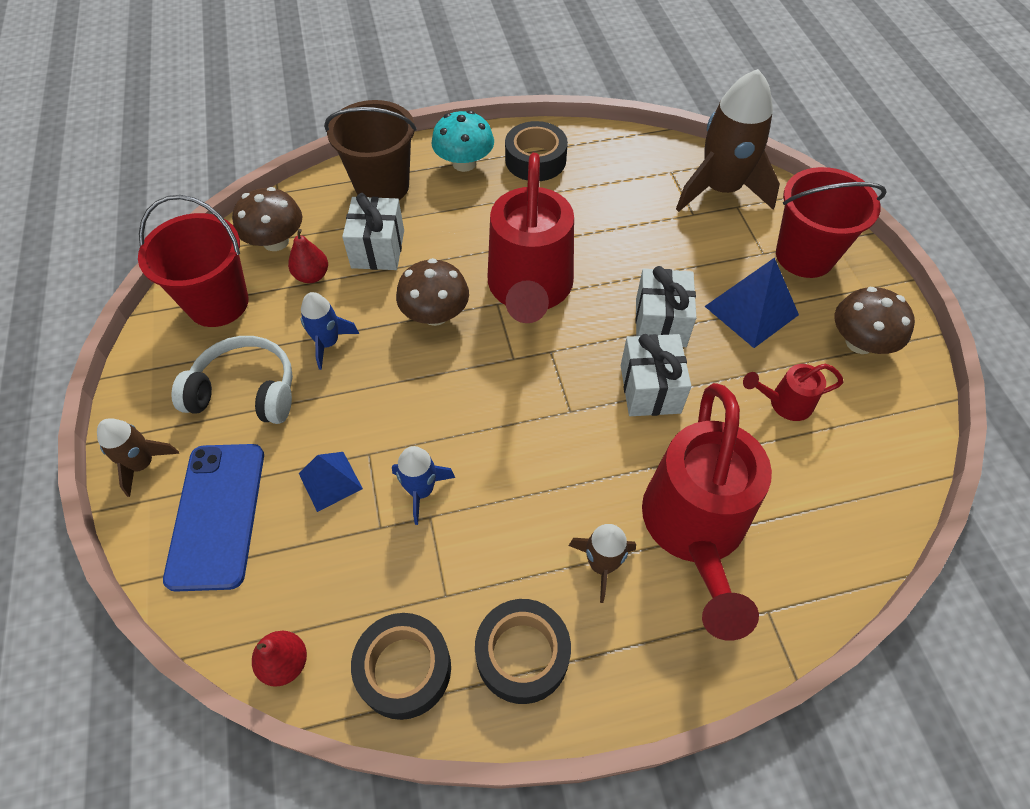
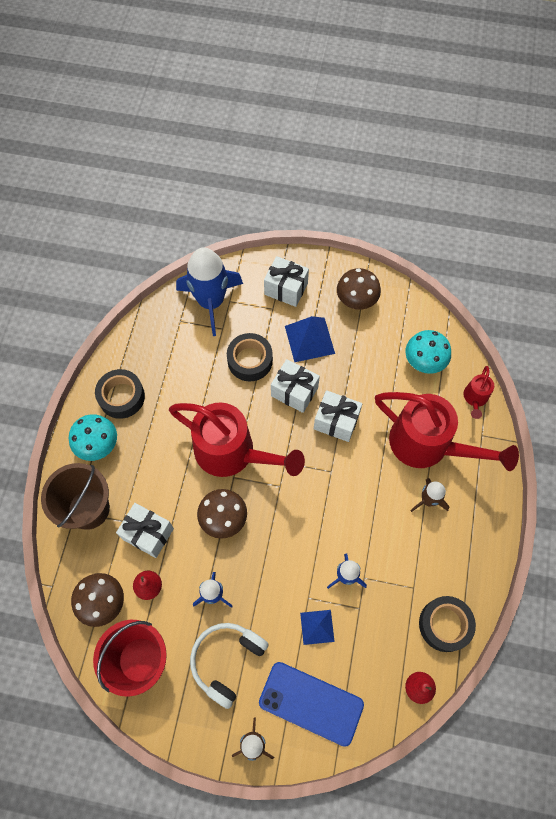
camera: 65 degrees left, 10 degrees up
black tape [475,599,571,704] -> black tape moved to [227,333,273,382]
brown rocket [676,69,780,212] -> blue rocket [176,247,243,336]
red watering can [743,364,843,421] -> red watering can moved to [463,366,494,419]
red bucket [776,167,887,278] -> white gift [264,256,309,307]
none -> turquoise mushroom [405,330,451,374]

